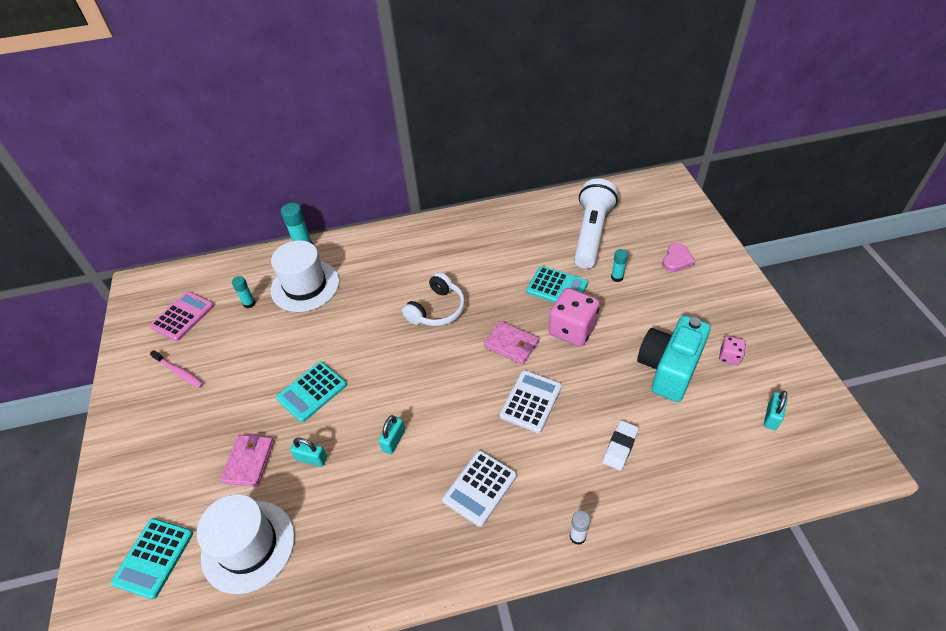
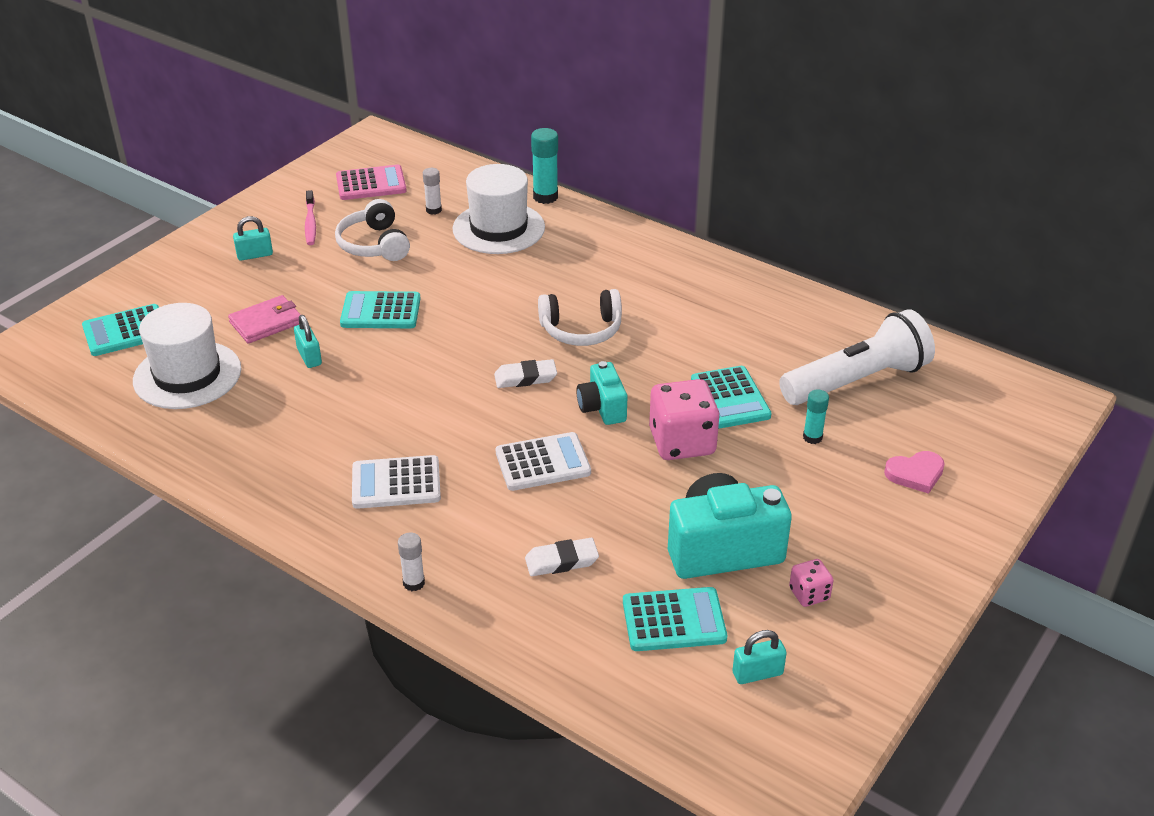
camera: 45 degrees right, 10 degrees down
turquoise glue stick [232,276,255,308] -> white glue stick [423,168,442,215]
turquoise padlock [378,415,405,454] -> turquoise padlock moved to [233,216,273,261]
pink wallet [484,321,539,365] -> turquoise camera [576,361,627,425]
none -> white headphones [335,199,410,261]
none -> white eraser [494,359,557,388]
none -> turquoise calculator [623,587,727,651]

